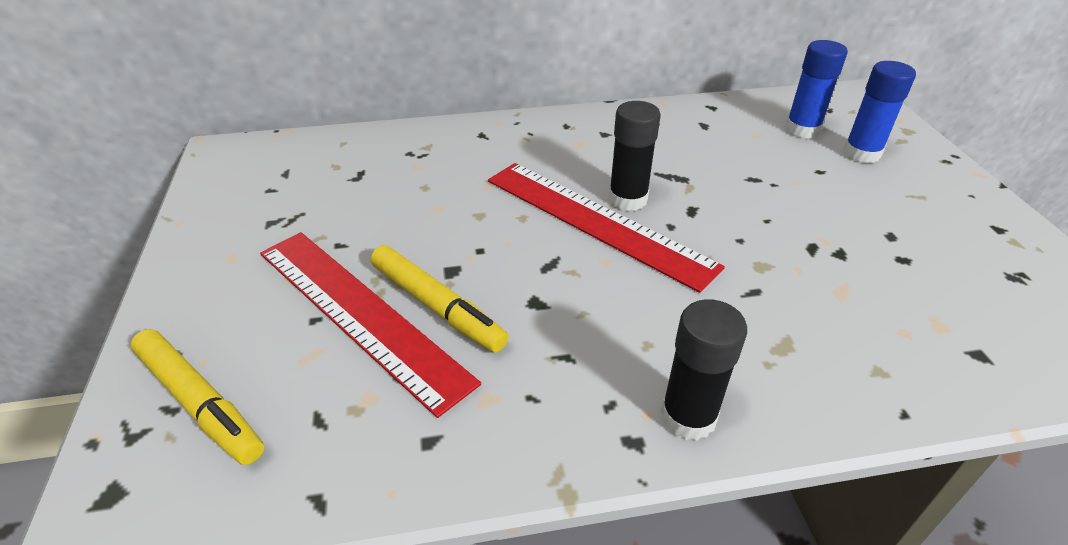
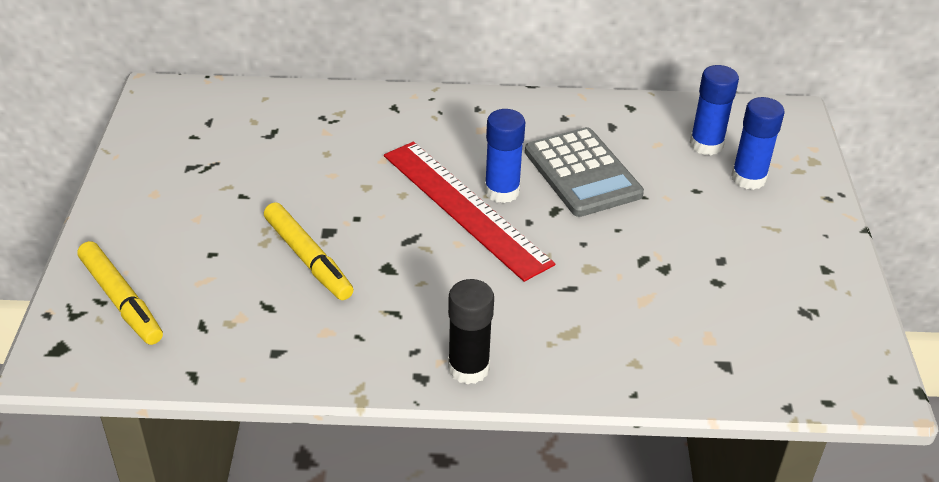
camera: 10 degrees right, 0 degrees up
red ruler [260,232,481,418] -> none
black glue stick [609,101,661,211] -> blue glue stick [484,109,525,203]
none -> grey calculator [525,127,644,217]

